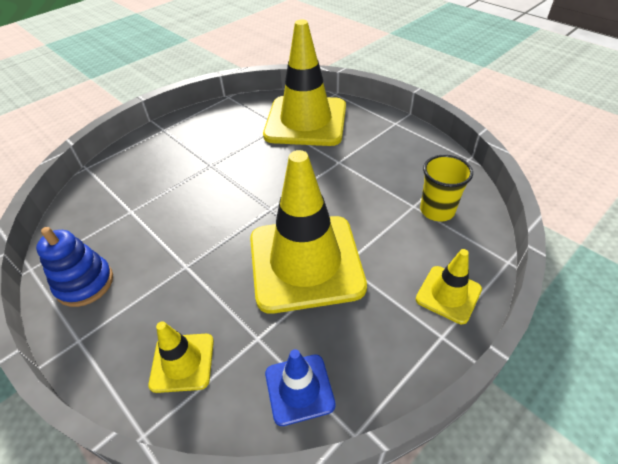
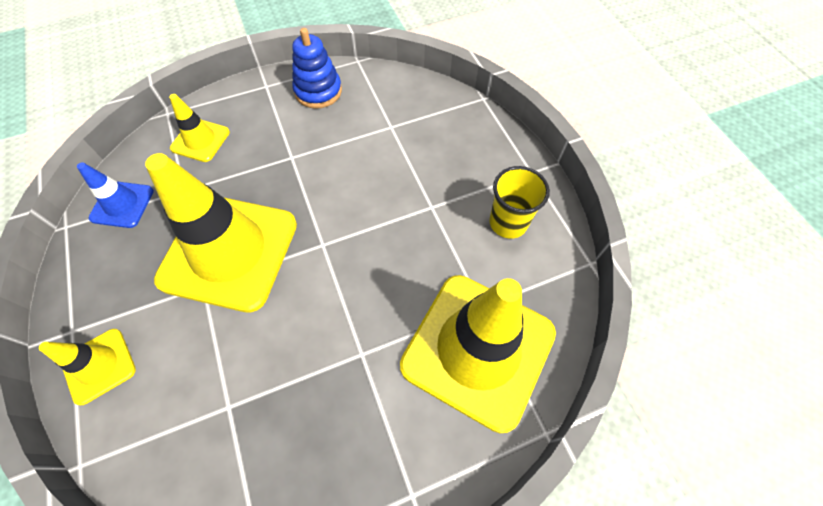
camera: 110 degrees right, 15 degrees up
yellow cup [420,155,473,221] -> yellow cup moved to [489,166,550,239]

